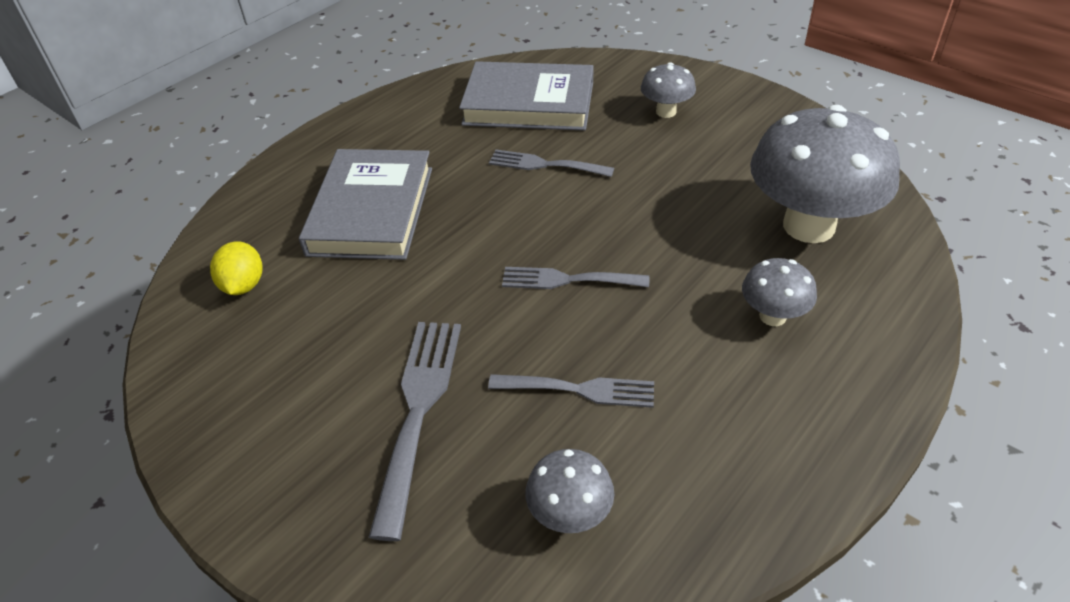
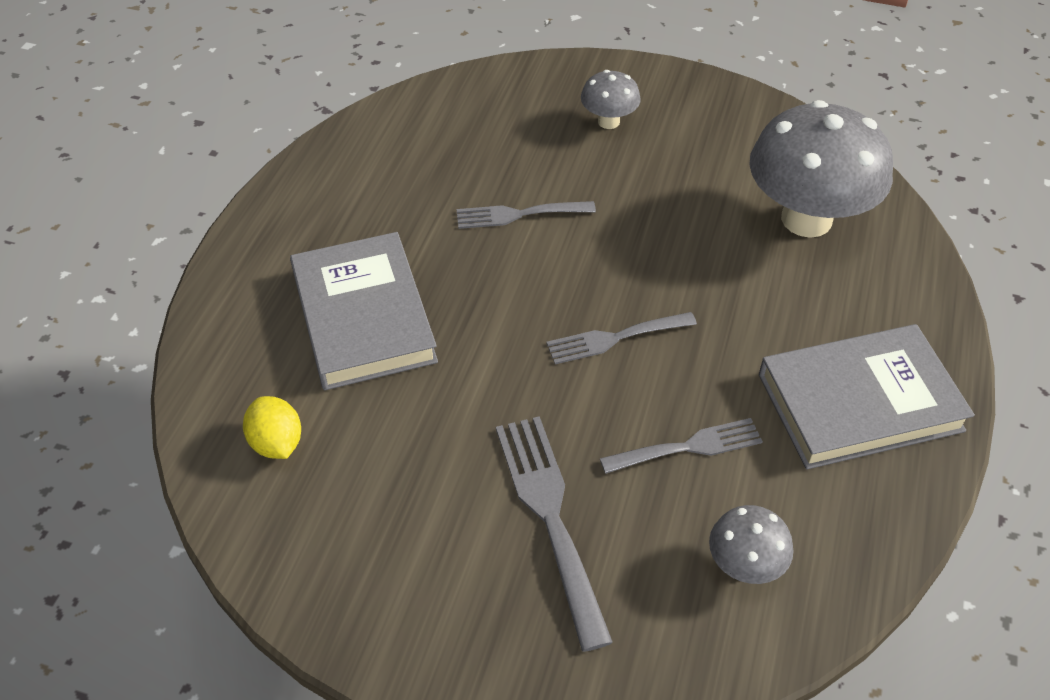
camera: 25 degrees left, 5 degrees up
grey book [459,61,593,131] -> grey book moved to [759,324,975,469]
grey mushroom [742,258,817,326] -> none

